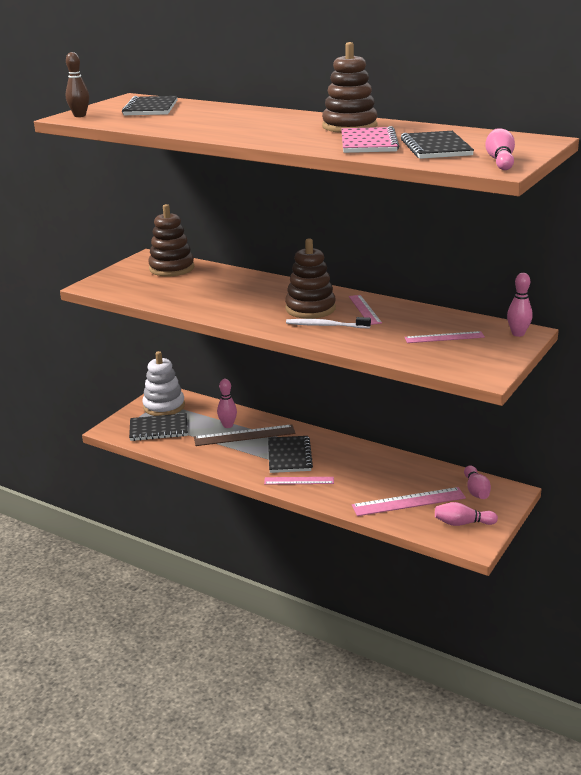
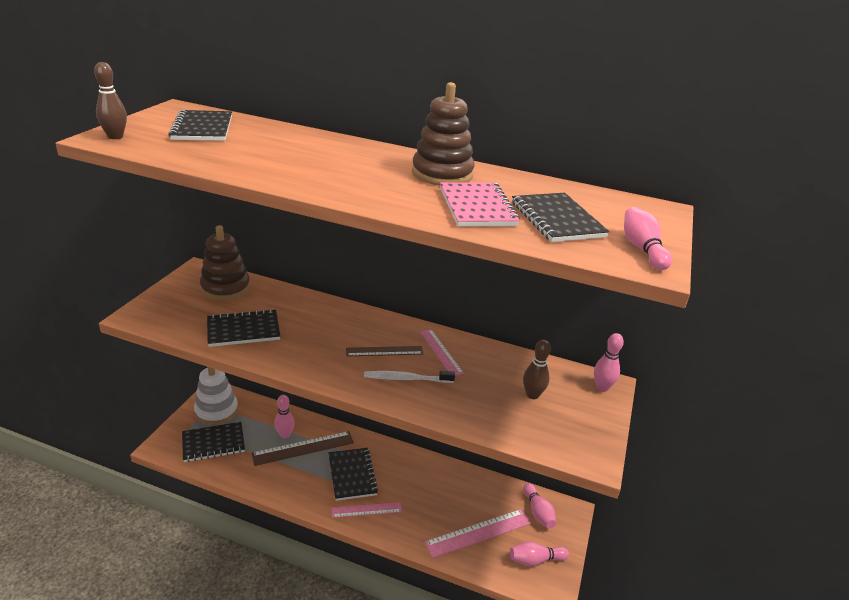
camera: 15 degrees left, 5 degrees up
brown stacking toy [285,238,336,319] -> brown ruler [346,346,423,356]
pink ruler [405,331,485,343] -> brown bowling pin [523,340,551,399]
none -> black notebook [207,309,280,347]

